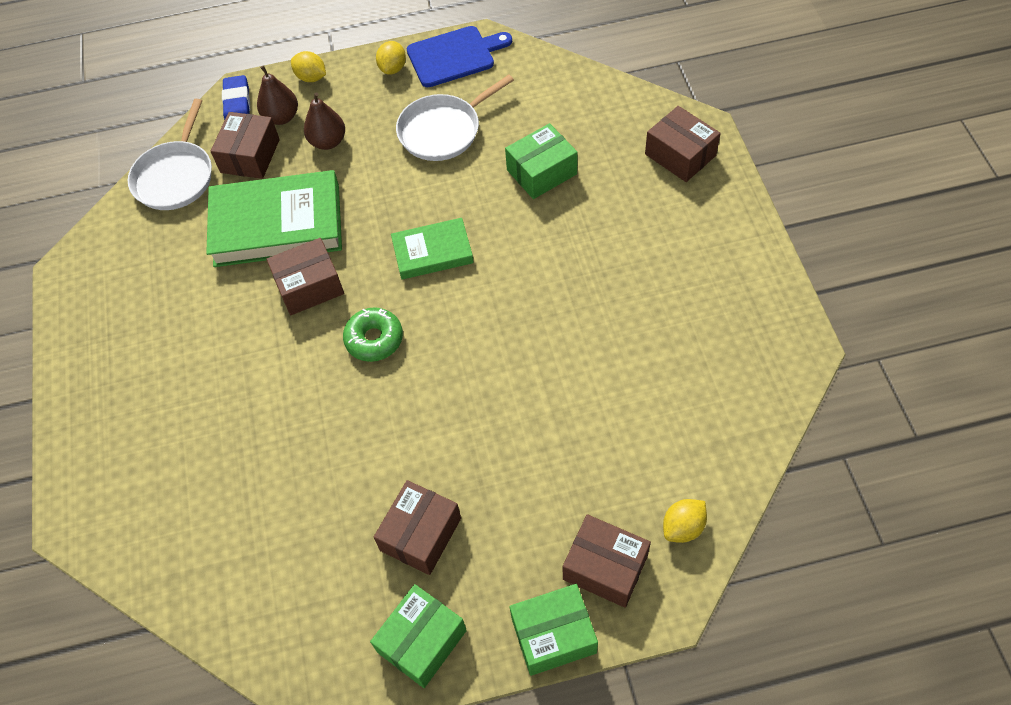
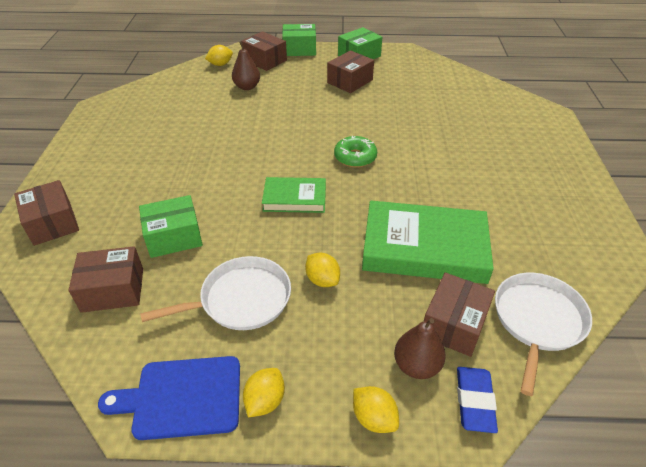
camera: 170 degrees left, 15 degrees down
brown box [266,238,344,315] -> brown box moved to [69,246,143,313]
brown pear [304,93,345,150] -> brown pear moved to [232,41,260,90]
none -> yellow lemon [305,253,340,287]

